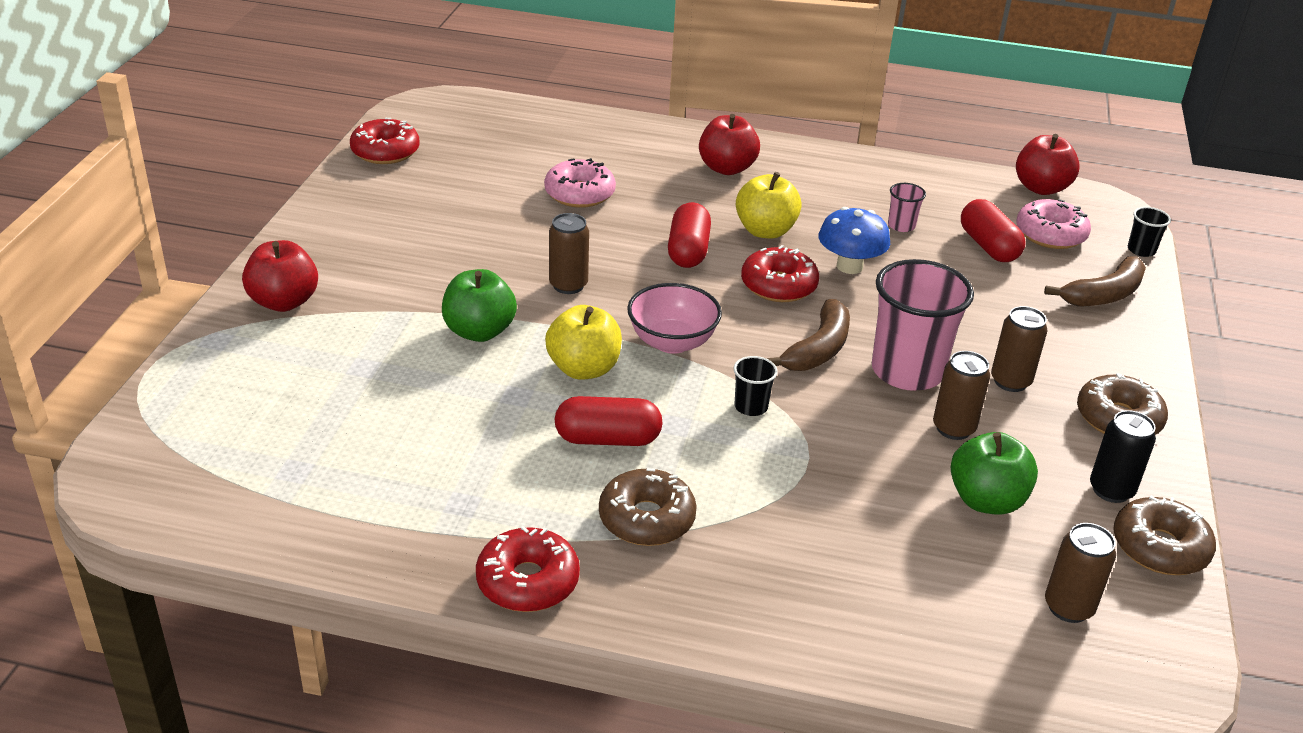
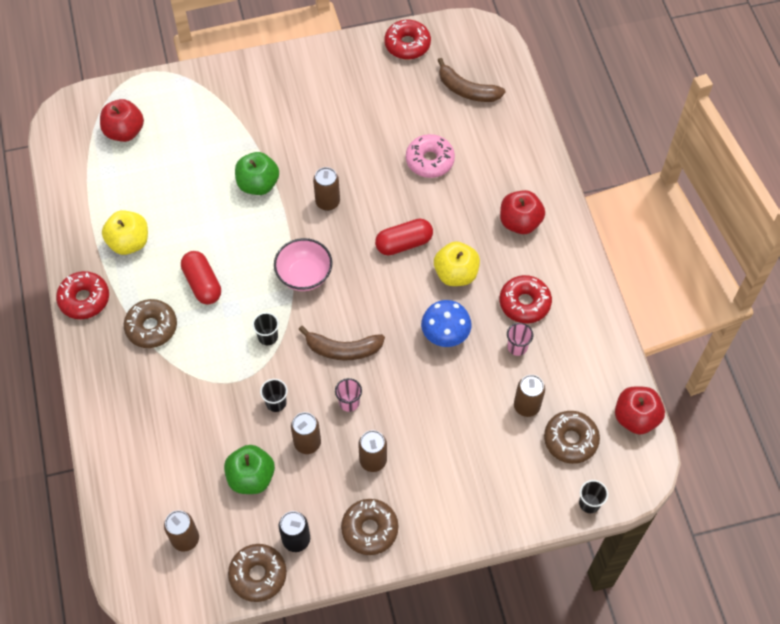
camera: 65 degrees right, 25 degrees up
red apple [242,240,318,312] -> red apple moved to [100,99,144,142]
yellow apple [545,305,622,380] -> yellow apple moved to [102,210,148,255]
red donut [741,245,819,302] -> red donut moved to [499,275,552,324]
pink cup [872,259,974,391] -> pink cup [335,378,362,412], size x0.44
red capsule [961,199,1026,262] -> brown can [514,375,545,417]
pink donut [1017,199,1091,249] -> brown donut [544,411,600,464]
brown banana [1044,256,1146,307] -> brown banana moved to [437,58,505,102]
none -> black cup [260,379,287,412]

